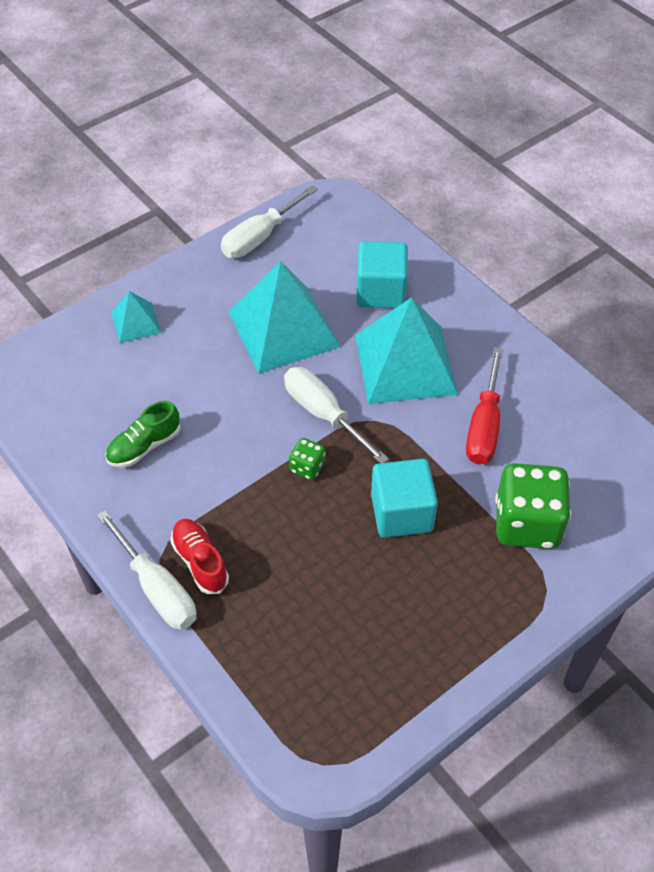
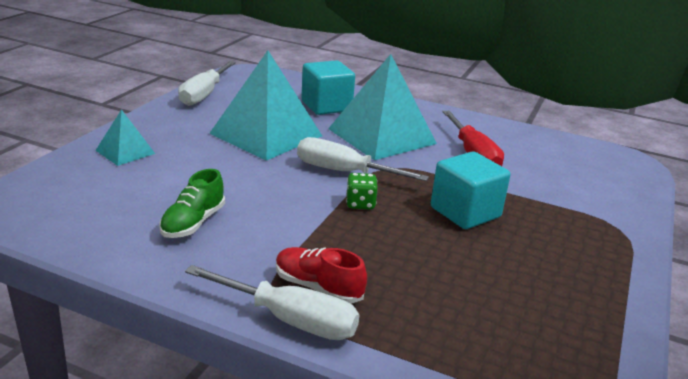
camera: 30 degrees left, 25 degrees down
green dice [495,463,571,549] -> none

